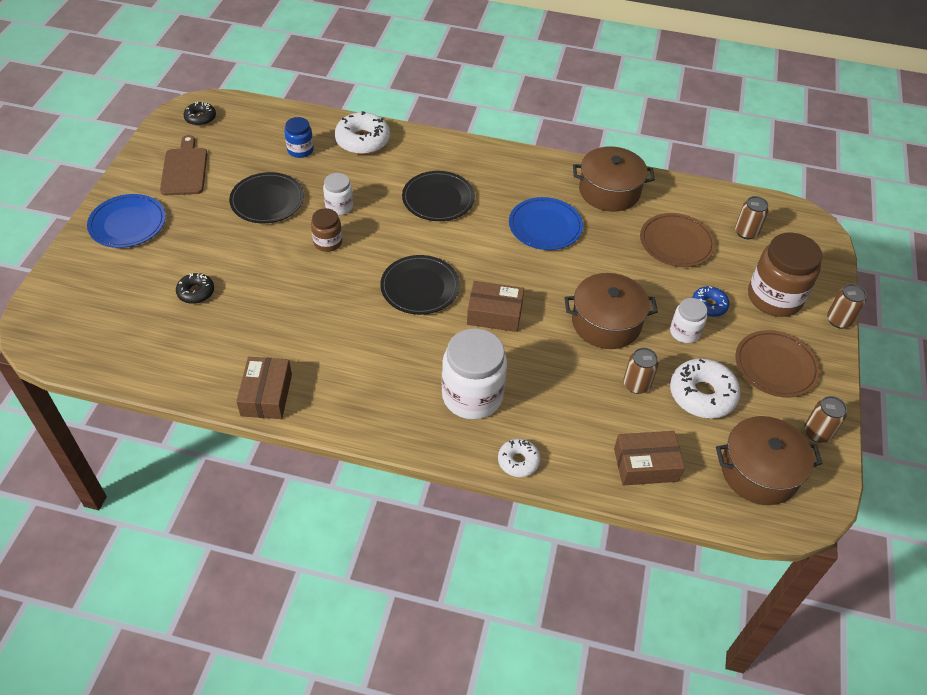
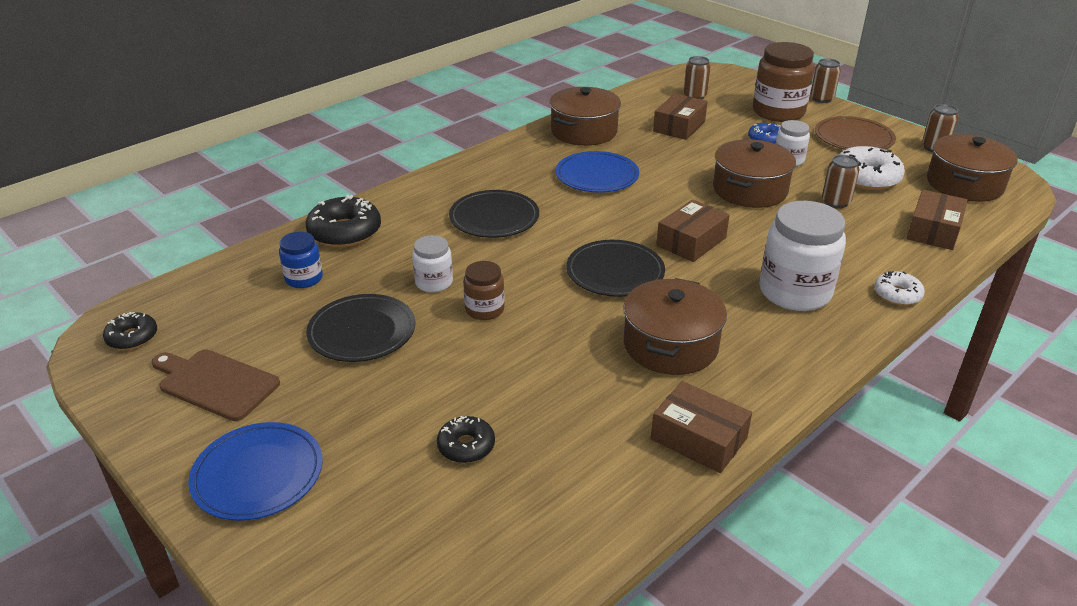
camera: 55 degrees left, 15 degrees down
white donut [335,111,390,155] -> black donut [306,195,381,247]
brown plate [640,213,716,267] -> brown box [653,94,708,140]
none -> brown pot [623,278,727,375]

